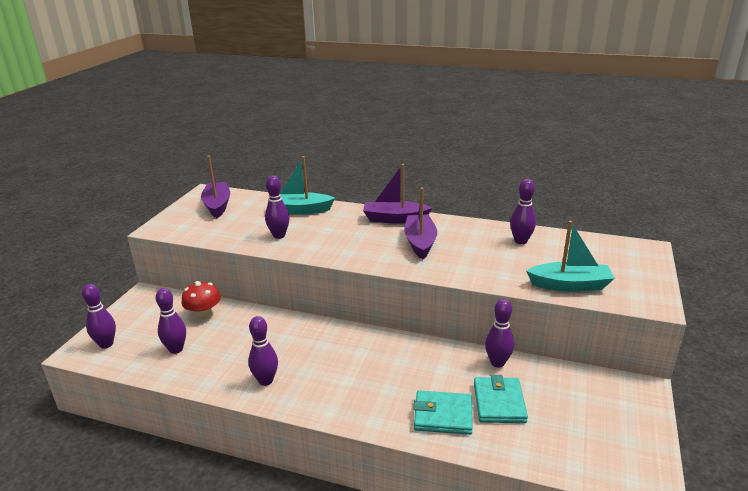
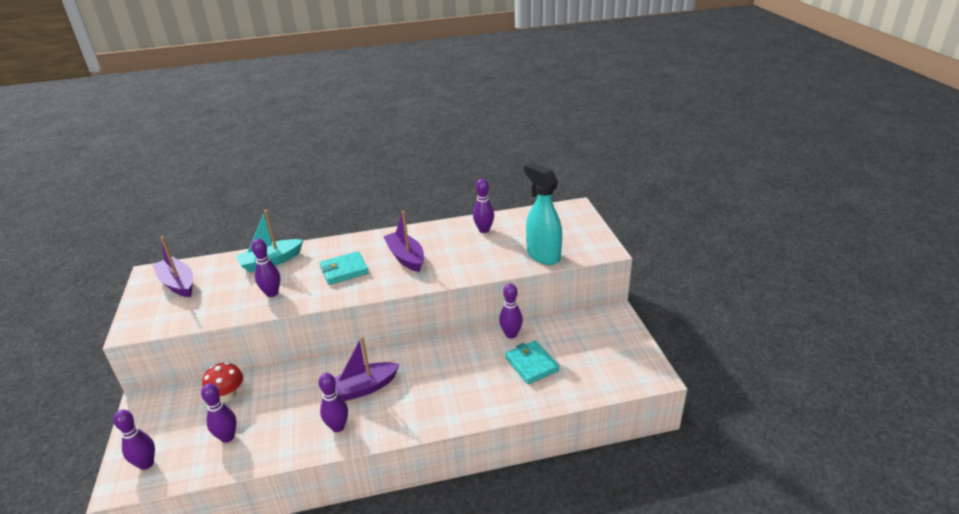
camera: 30 degrees left, 5 degrees up
purple boat [363,164,432,224] -> purple boat moved to [335,336,400,401]
turquoise wallet [413,391,473,435] -> turquoise wallet moved to [320,251,369,285]
turquoise boat [526,221,615,292] -> turquoise spray bottle [524,163,562,265]

